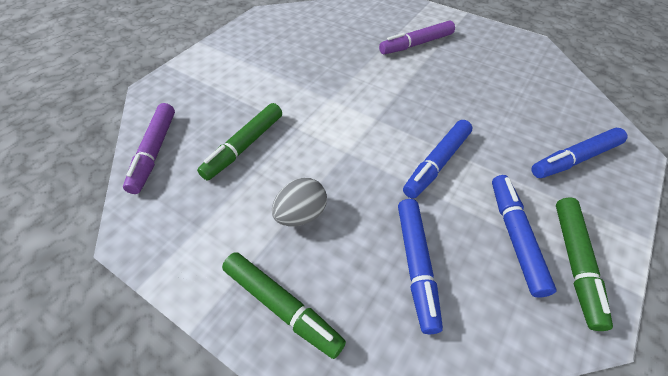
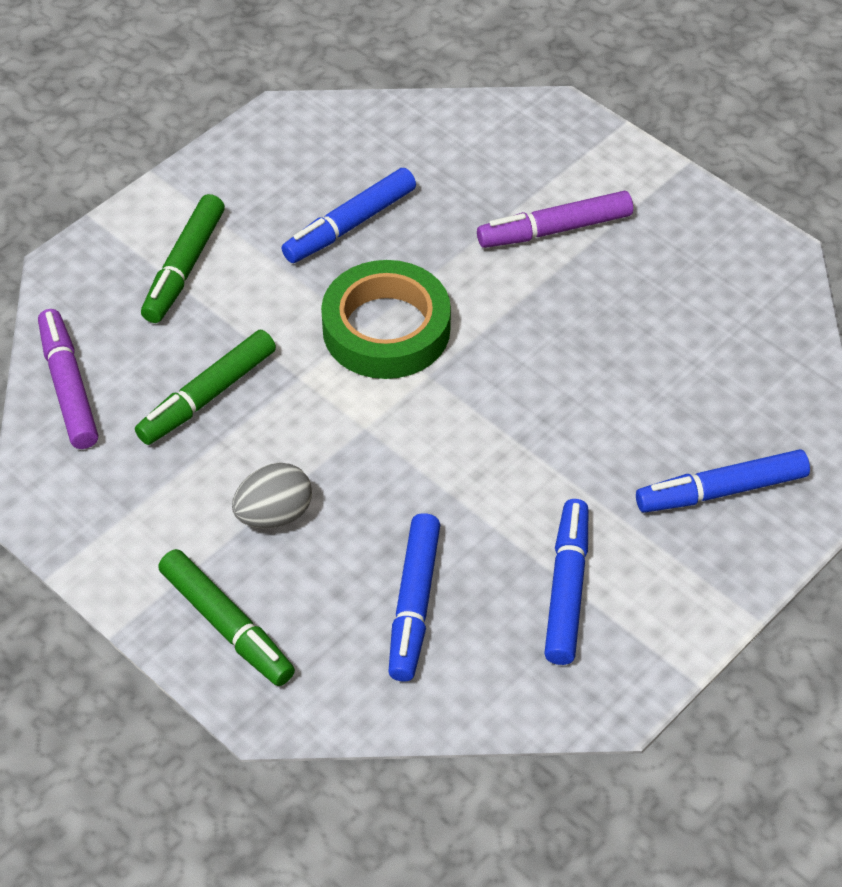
camera: 10 degrees right, 0 degrees up
purple marker [123,103,175,194] -> purple marker turned 150 degrees clockwise [38,309,98,449]
blue marker [403,120,473,199] -> blue marker moved to [281,168,416,263]
green marker [556,198,613,331] -> green marker moved to [141,194,225,323]
none -> green tape [321,260,451,379]

